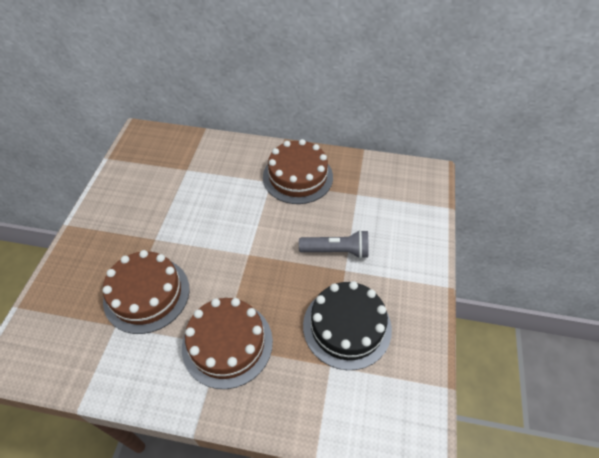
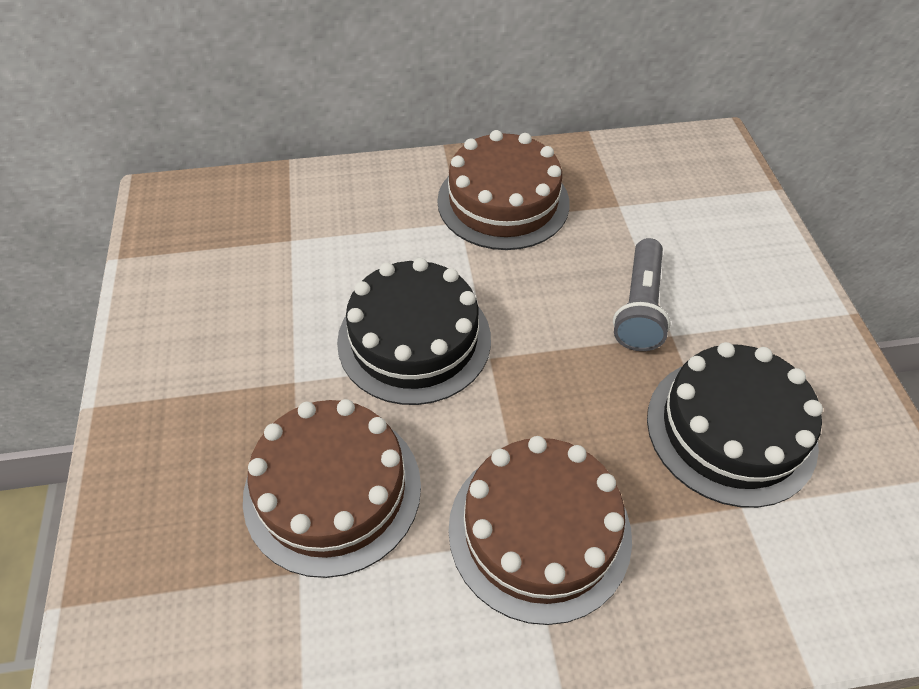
camera: 20 degrees left, 0 degrees up
grey flashlight [299,230,368,259] -> grey flashlight turned 120 degrees clockwise [613,238,671,351]
none -> black cake [337,258,491,405]

